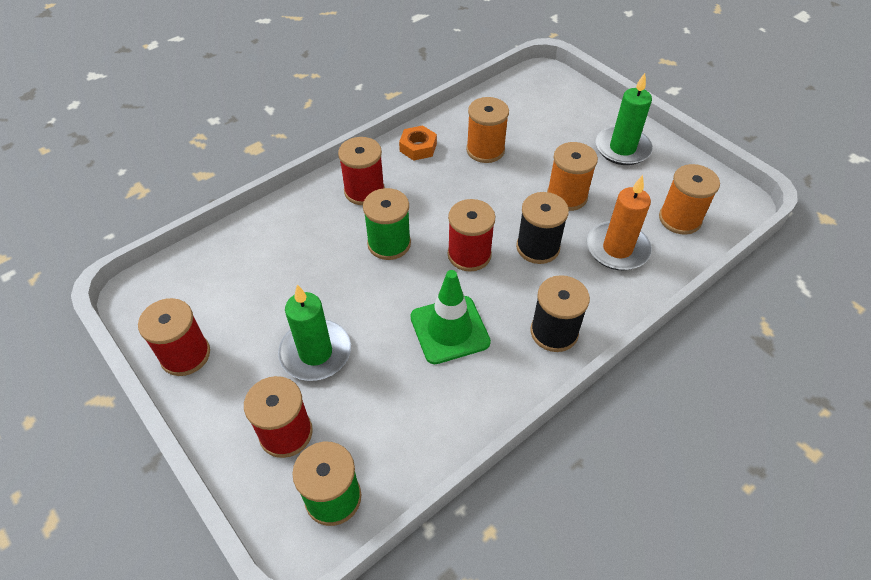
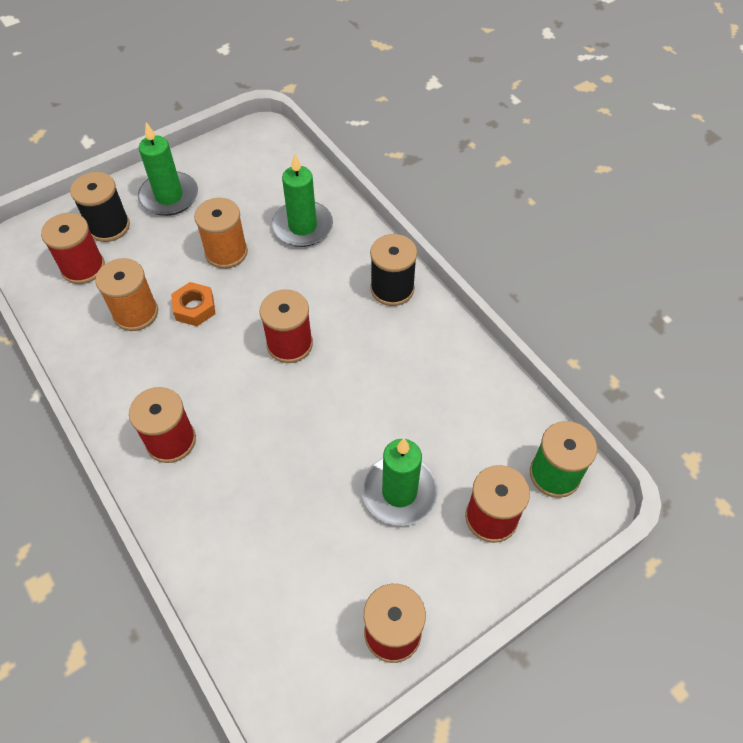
camera: 85 degrees left, 5 degrees up
green spool [363,188,411,260] -> none
orange nut [399,125,437,161] -> orange nut moved to [171,282,216,326]
green traffic cone [410,270,491,364] -> none
black spool [516,192,569,264] -> black spool moved to [70,172,130,242]
orange candle [587,175,652,270] -> green candle [272,153,333,247]
orange spool [659,164,720,235] -> none
none -> red spool [41,213,105,284]

